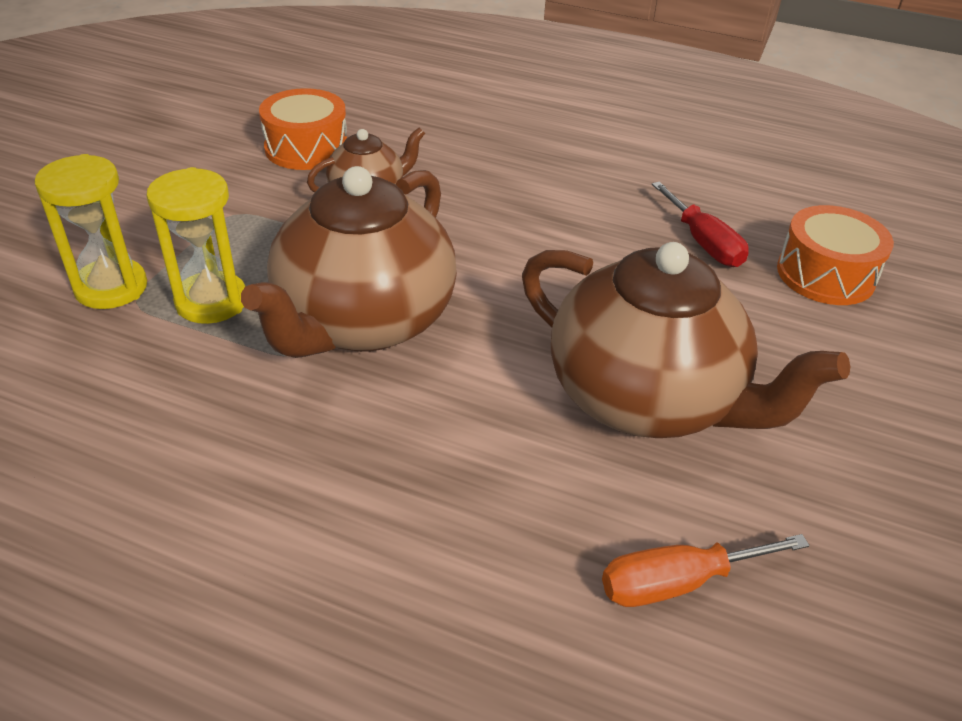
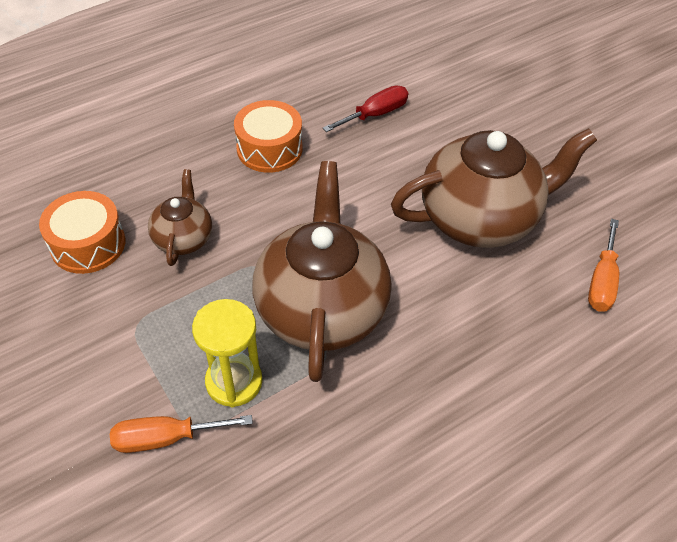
camera: 55 degrees left, 10 degrees up
yellow hourglass [35,154,147,309] -> orange screwdriver [110,415,253,453]
brown teapot [241,166,457,358] -> brown teapot turned 150 degrees counterclockwise [253,161,392,382]
red screwdriver [652,182,749,267] -> red screwdriver turned 45 degrees counterclockwise [322,85,408,132]
orange drum [777,205,894,305] -> orange drum moved to [234,100,302,173]

